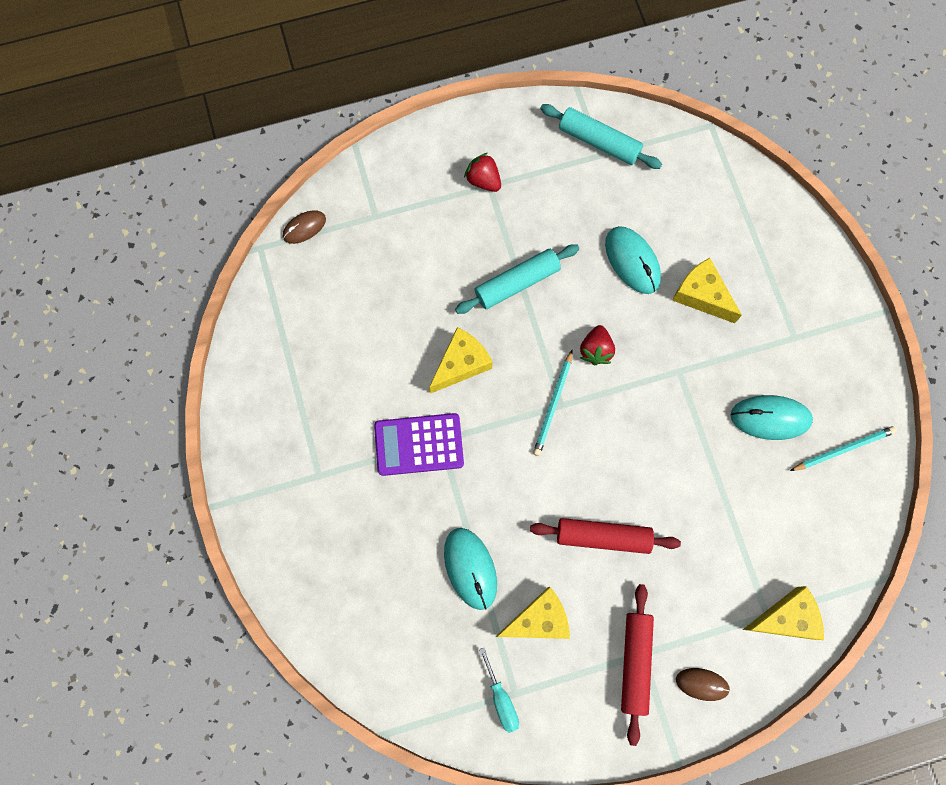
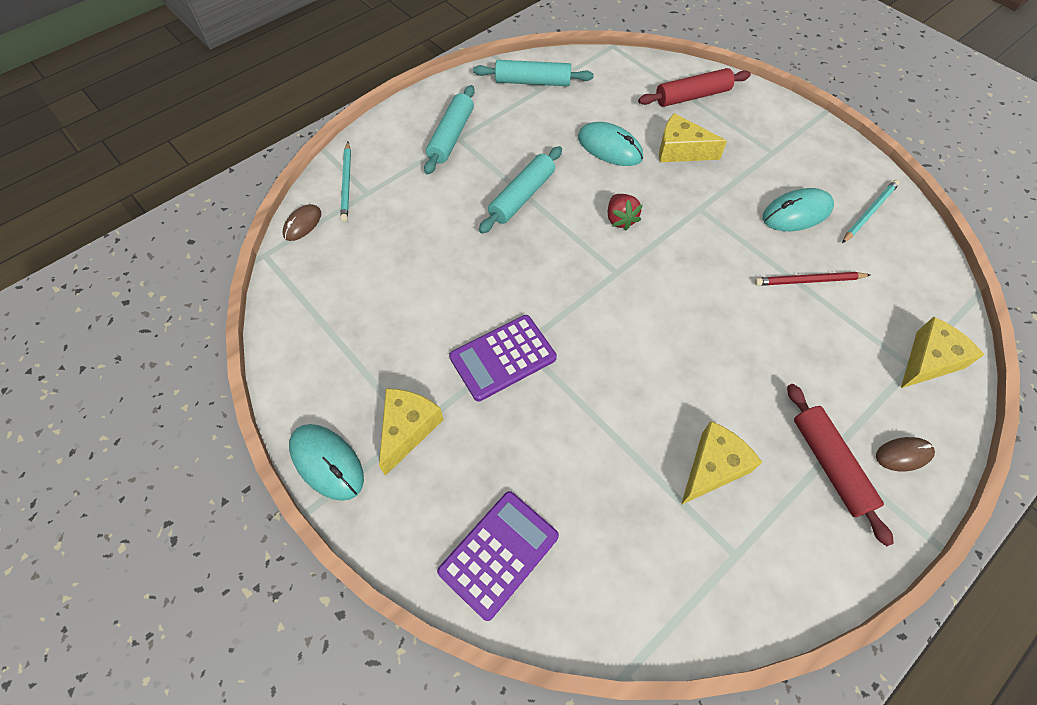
camera: 25 degrees left, 15 degrees down
yellow cheese [429,327,493,394] -> yellow cheese moved to [379,388,444,476]
turquoise mouse [444,528,497,610] -> turquoise mouse moved to [289,424,364,501]
red strawberry [464,153,501,192] -> turquoise rolling pin [424,85,475,175]
turquoise screwdriver [479,648,519,733] -> none
red rolling pin [530,518,681,554] -> red rolling pin moved to [638,68,751,107]
turquoise pencil [533,350,572,456] -> turquoise pencil moved to [340,142,351,222]
none -> purple calculator [437,491,559,621]
none -> red pencil [755,272,870,286]

